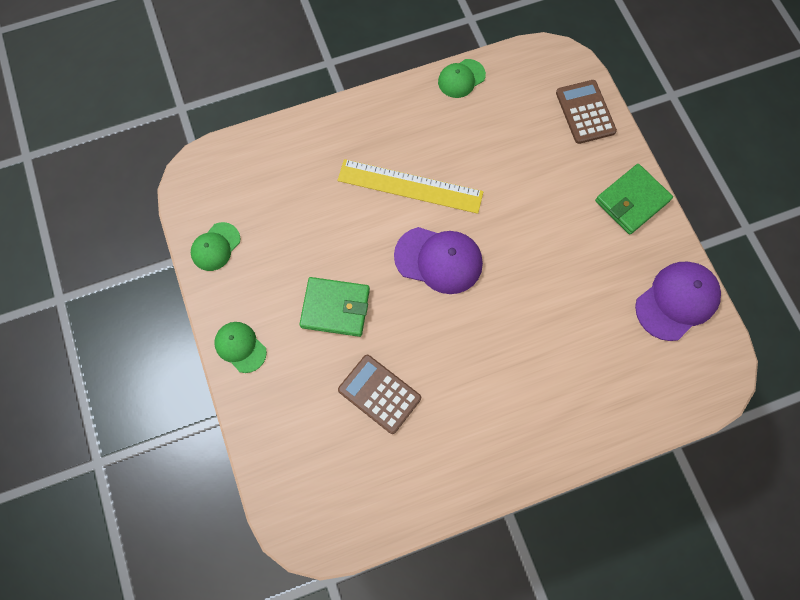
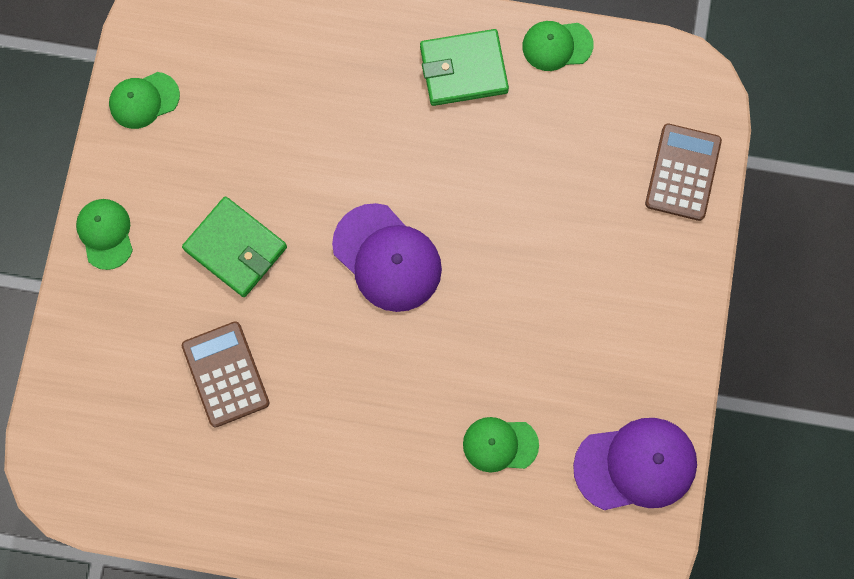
camera: 30 degrees right, 5 degrees up
yellow ruler [337,159,484,214] -> none
green wallet [595,164,673,235] -> green wallet moved to [420,29,509,106]
none -> green cap [463,417,539,473]

